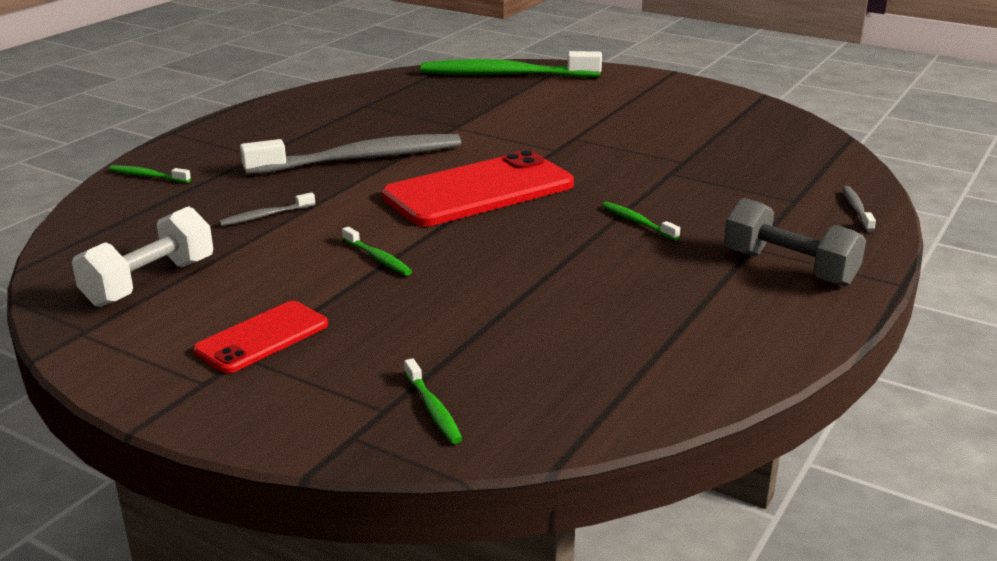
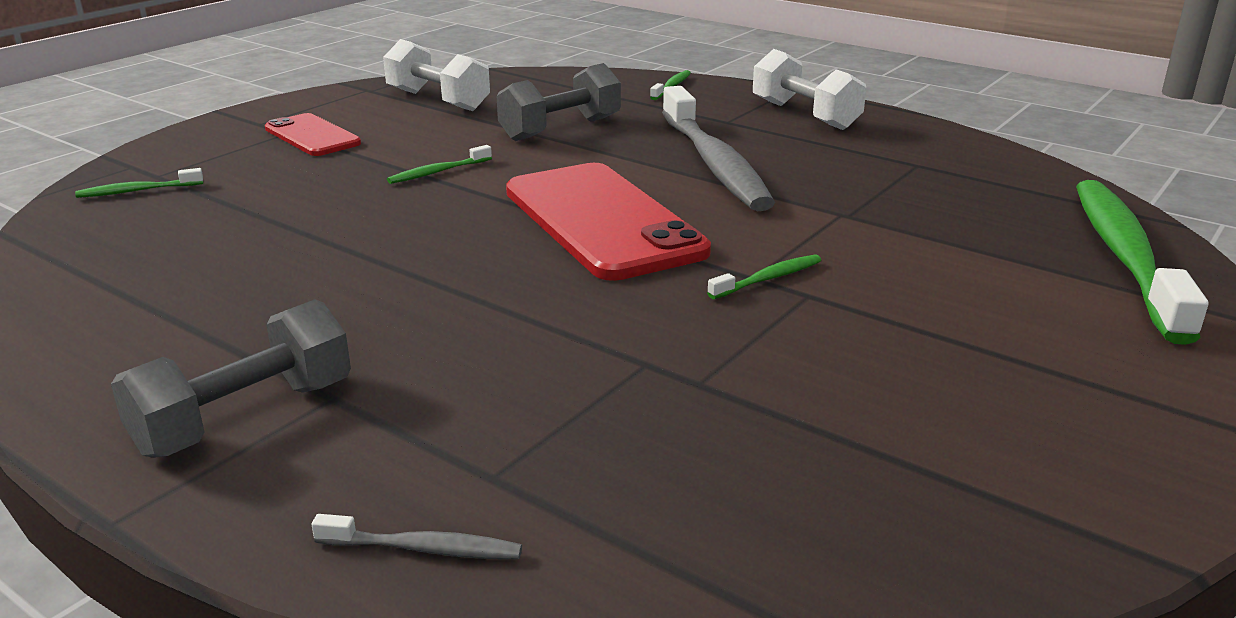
camera: 95 degrees right, 0 degrees up
grey toothbrush [219,192,315,226] -> grey dumbbell [497,63,621,141]
green toothbrush [602,202,680,240] -> green toothbrush moved to [707,255,821,299]
none -> white dumbbell [753,49,866,130]

